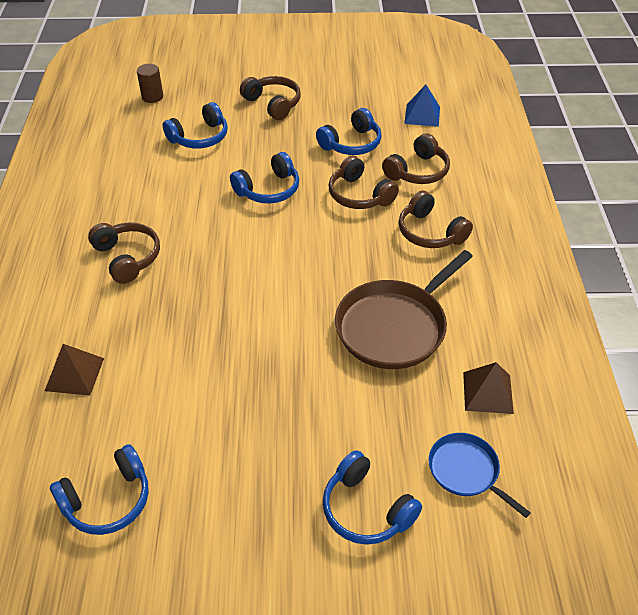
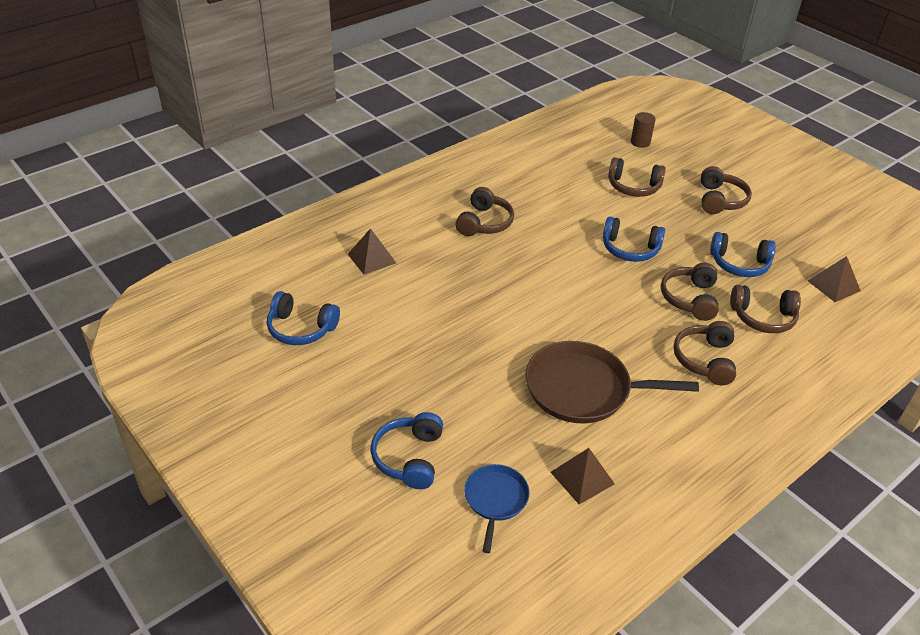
camera: 50 degrees right, 5 degrees down
blue headphones [163,102,228,148] -> brown headphones [608,157,666,197]
blue pyramid [404,85,440,127] -> brown pyramid [808,256,861,302]

